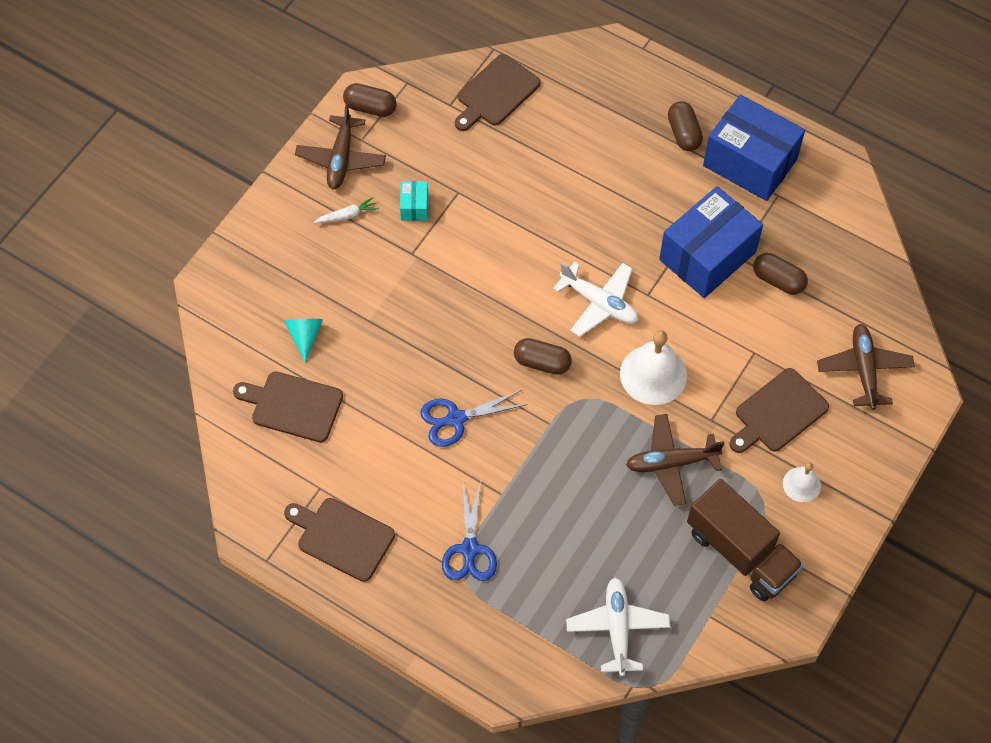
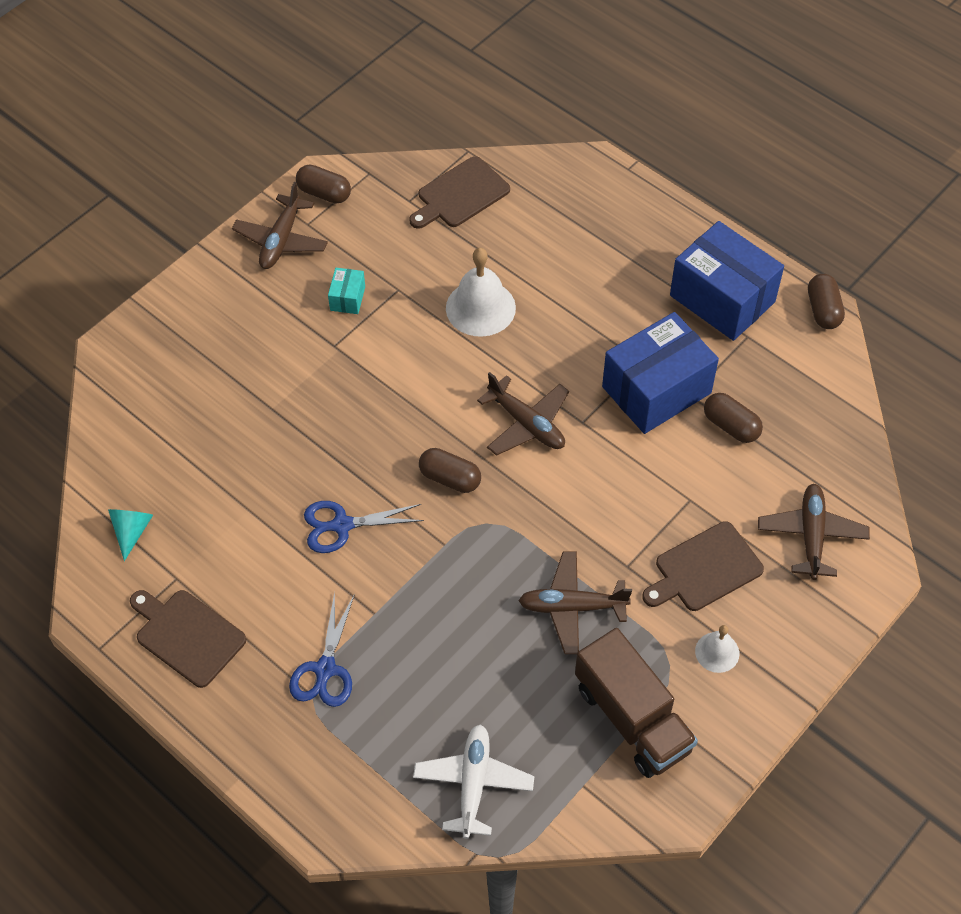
camera: 10 degrees right, 5 degrees down
brown cutting board [233,372,343,442] -> none
turquoise cone [284,319,323,362] -> turquoise cone moved to [108,509,153,561]
white carrot [314,197,378,223] -> none
white plane [553,262,638,337] -> brown plane [477,372,569,456]
white bell [620,330,687,405] -> white bell moved to [446,248,516,337]
brown capsule [668,101,703,151] -> brown capsule moved to [808,274,845,329]

